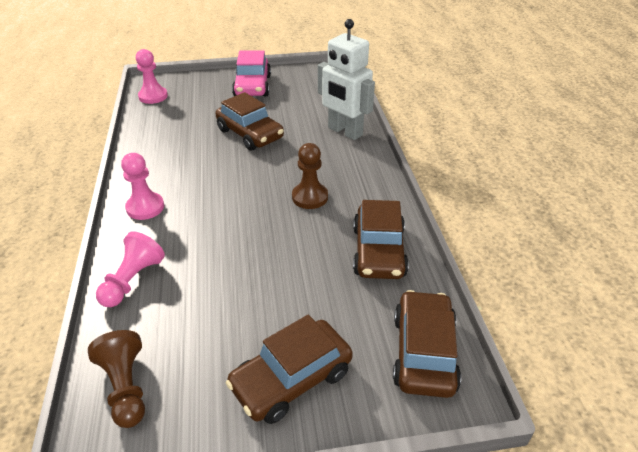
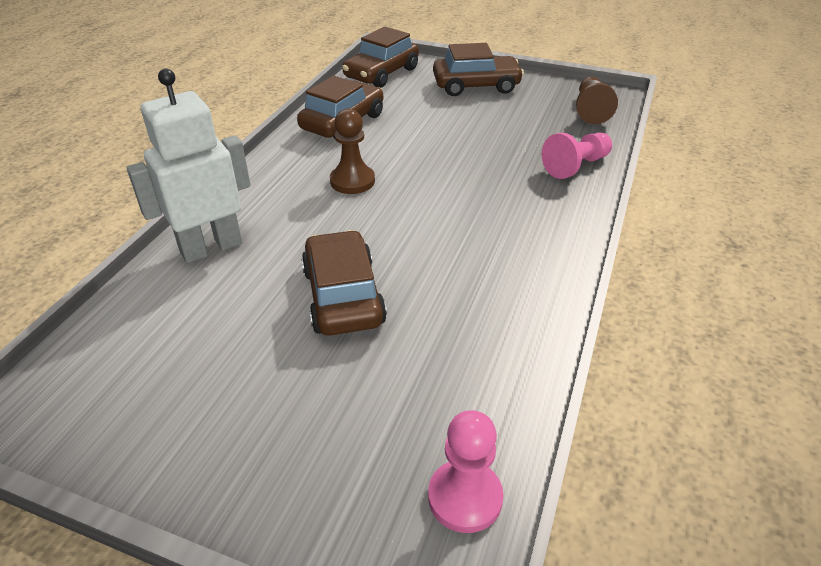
camera: 150 degrees left, 0 degrees up
pink pawn [121,153,164,220] -> none
pink car [232,50,271,97] -> none
white robot [318,19,375,140] -> white robot turned 105 degrees counterclockwise [127,68,251,263]

